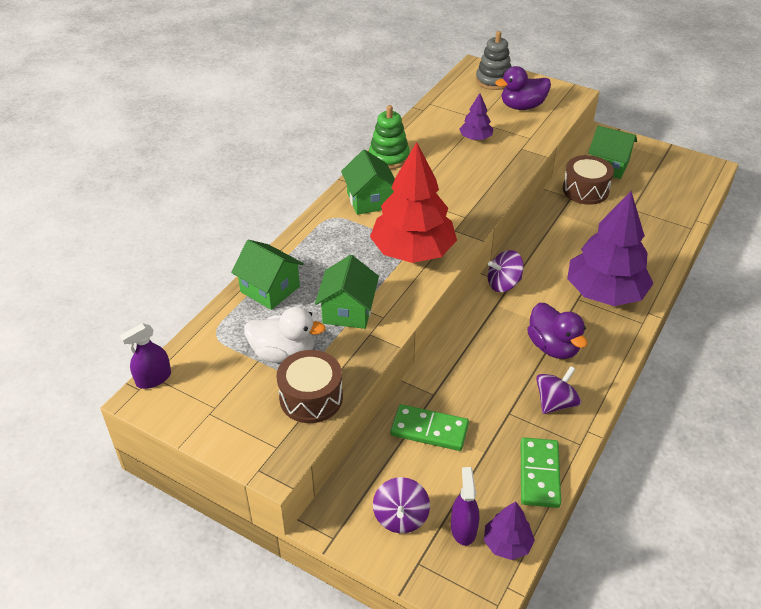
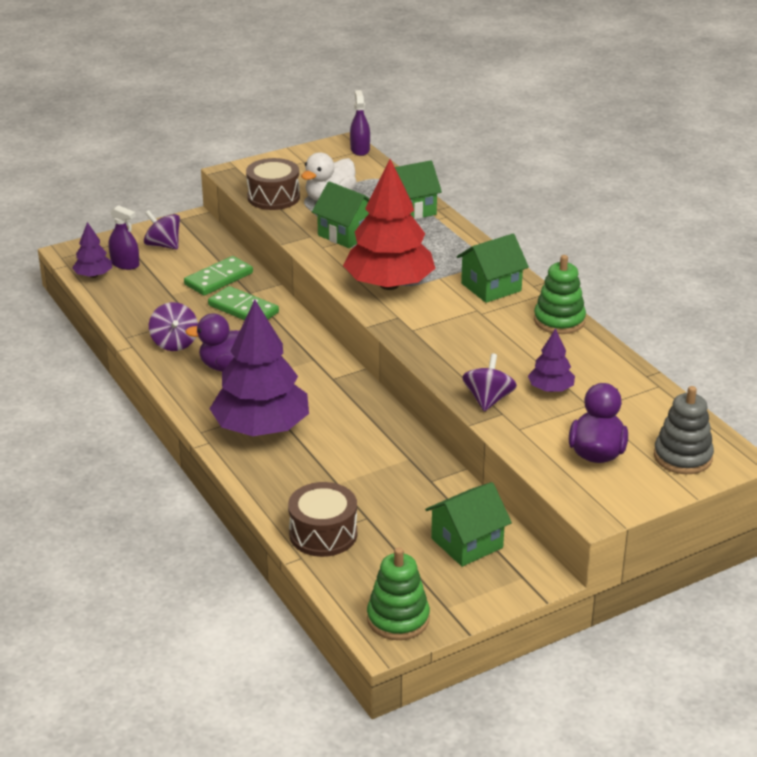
camera: 120 degrees right, 10 degrees down
green house [341,149,395,215] -> green house turned 45 degrees counterclockwise [457,234,529,303]
purple spinning top [488,250,524,292] -> purple spinning top moved to [462,353,517,412]
green domino [521,437,561,508] -> green domino moved to [208,286,279,320]
brown drum [563,155,614,205] -> brown drum moved to [288,482,357,557]
none -> green stacking toy [367,547,430,640]

